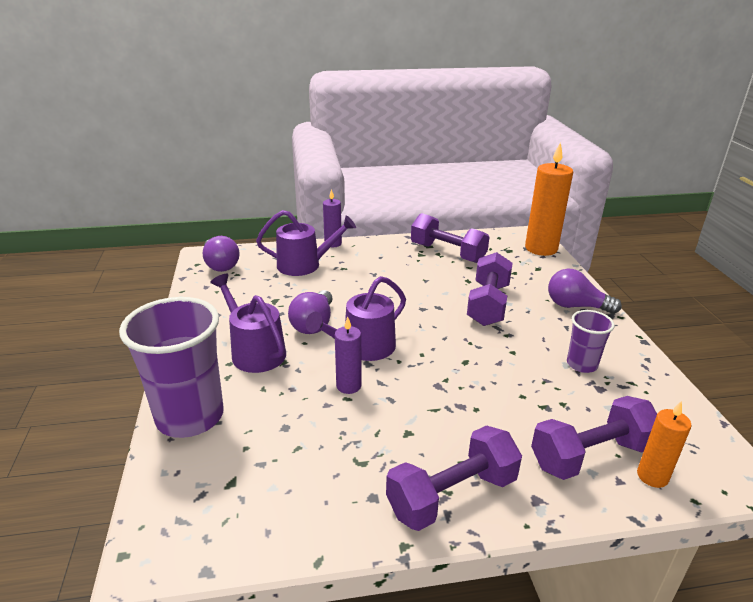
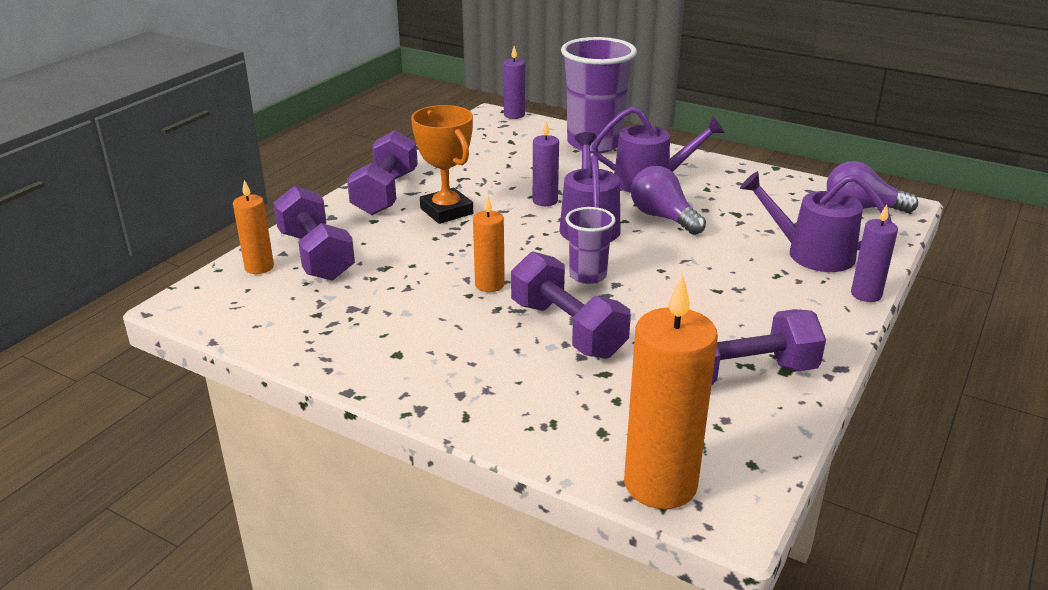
camera: 130 degrees right, 0 degrees up
purple watering can [256,210,356,276] -> purple watering can turned 75 degrees clockwise [740,171,892,272]
purple dumbbell [531,396,657,480] -> purple dumbbell turned 45 degrees counterclockwise [273,186,355,281]
purple light bulb [548,268,622,314] -> none
purple cup [567,310,615,373] -> purple cup moved to [566,207,615,284]
none -> orange trophy [411,105,473,224]
none -> orange candle [473,196,505,292]
none -> purple candle [503,46,525,119]

